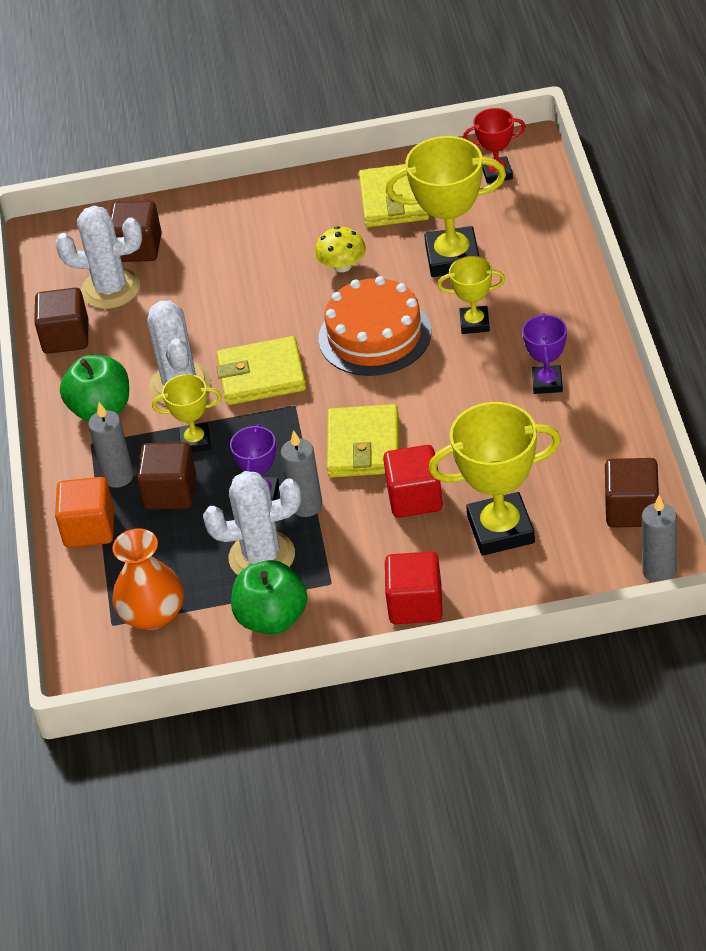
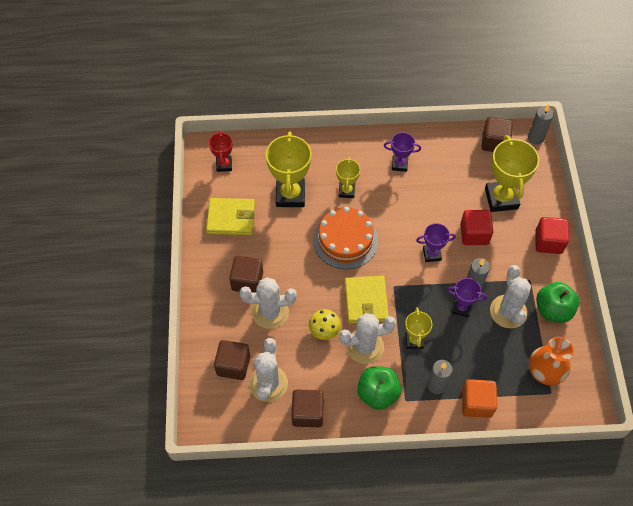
camera: 90 degrees left, 15 degrees up
brown cube [136,442,197,510] -> brown cube moved to [229,256,263,292]
yellow mushroom [315,226,366,272] -> yellow mushroom moved to [309,309,341,340]
yellow wallet [327,404,399,478] -> purple trophy [416,223,456,262]
none -> white cactus [240,277,297,329]

